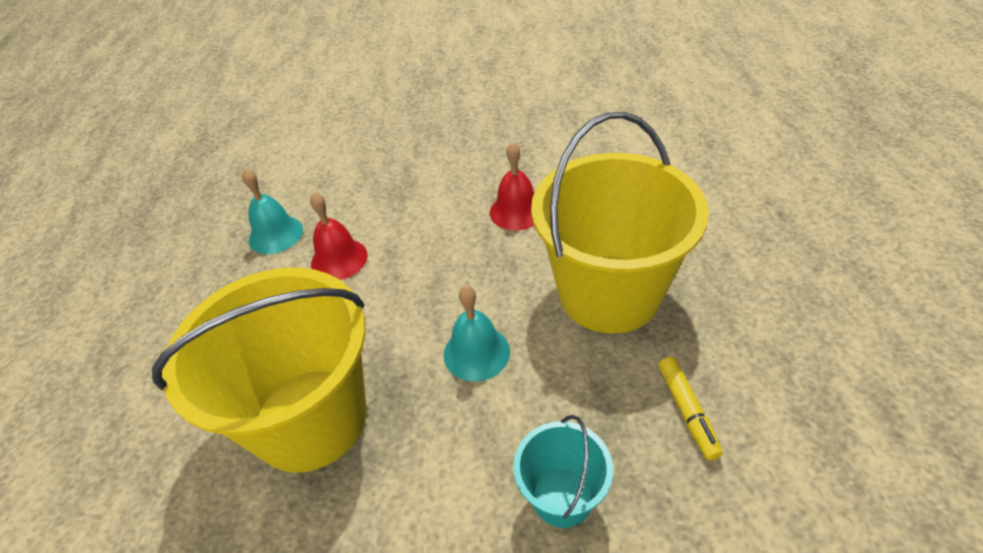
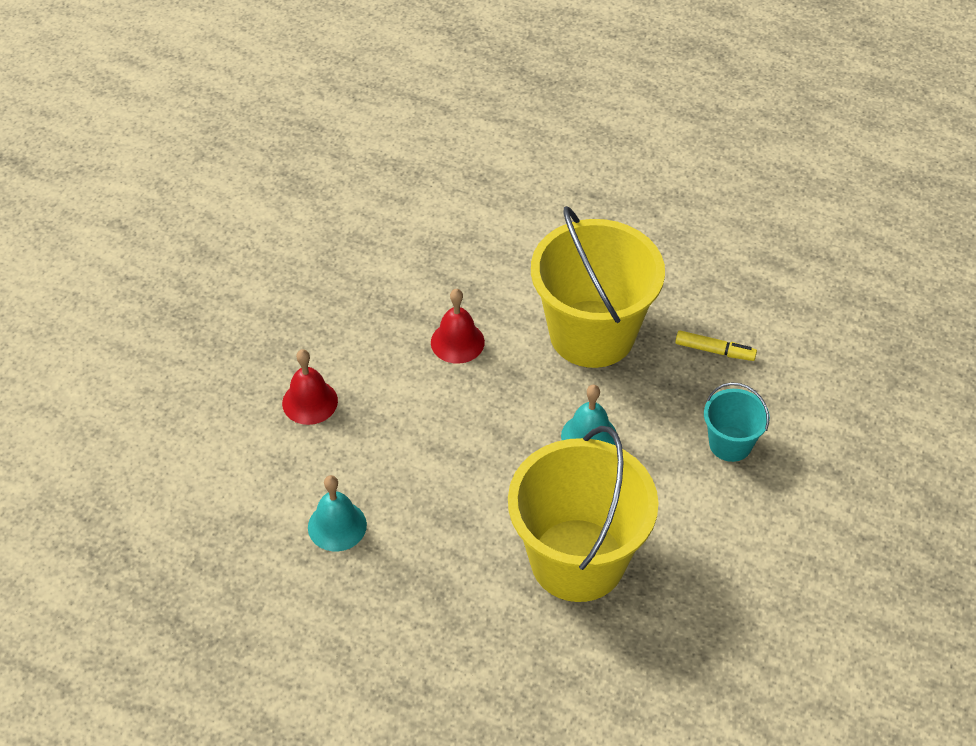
camera: 65 degrees left, 5 degrees up
red bell [310,193,368,280] -> red bell moved to [282,349,338,425]

